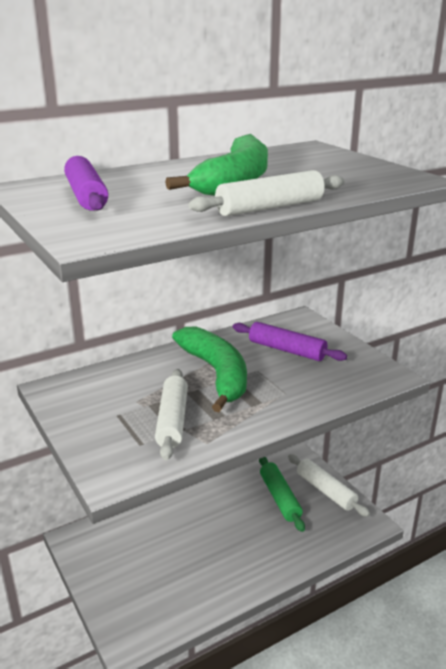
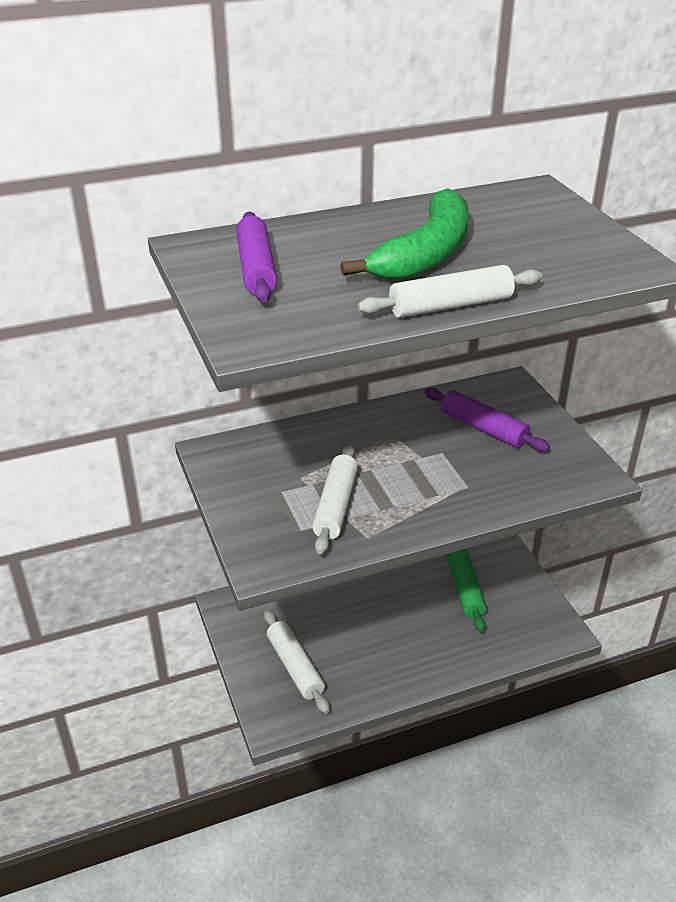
camera: 10 degrees right, 10 degrees up
green banana [172,326,247,412] -> none
white rolling pin [288,454,370,517] -> white rolling pin moved to [264,610,329,714]

